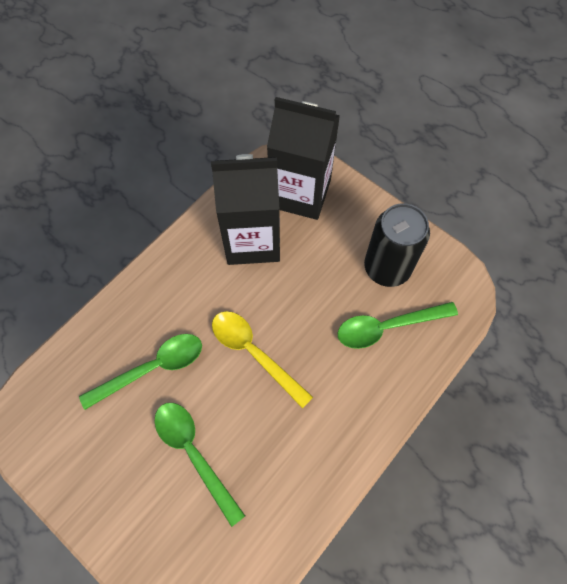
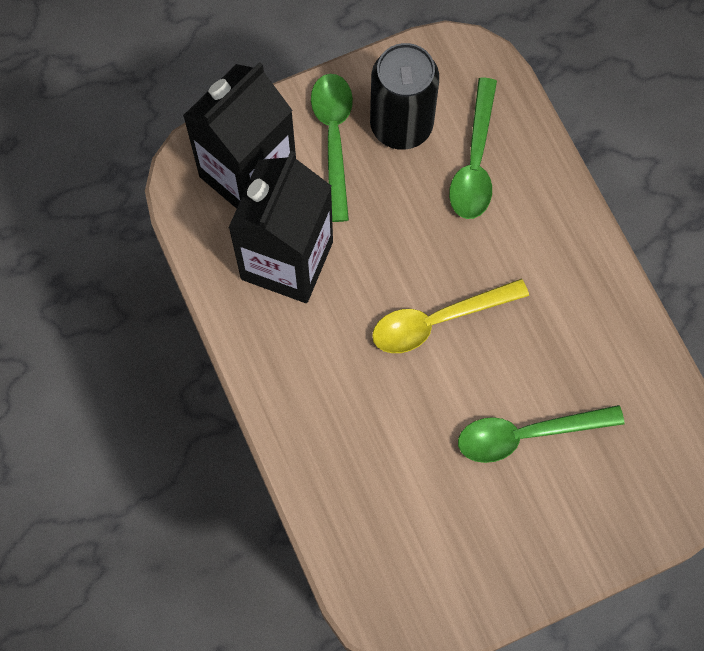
camera: 65 degrees left, 5 degrees up
green spoon [79,334,202,410] -> green spoon moved to [311,74,353,222]

